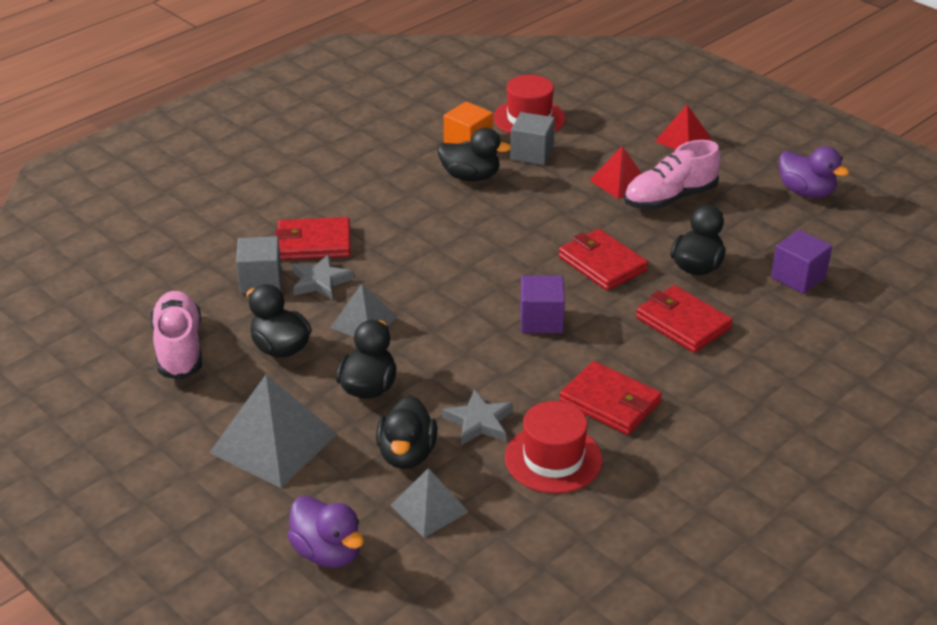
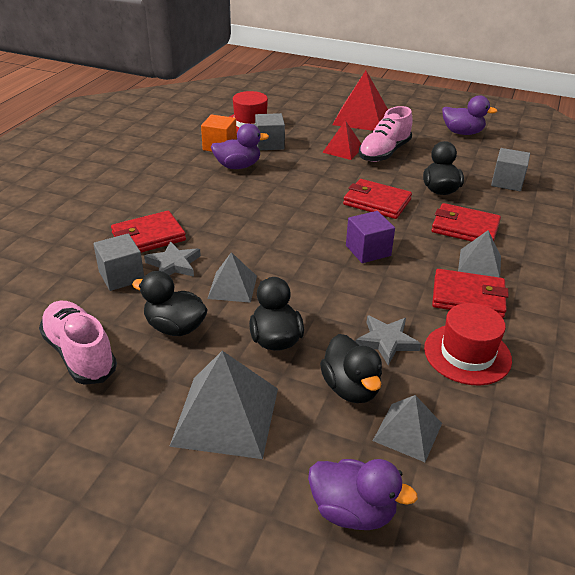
camera: 25 degrees left, 0 degrees up
black duck [438,128,511,181] -> purple duck [211,124,269,169]
red pyramid [655,105,712,150] -> red pyramid [332,71,388,131], size x1.70
purple cube [771,230,832,294] -> grey cube [491,148,530,191]
none -> grey pyramid [458,230,501,278]

